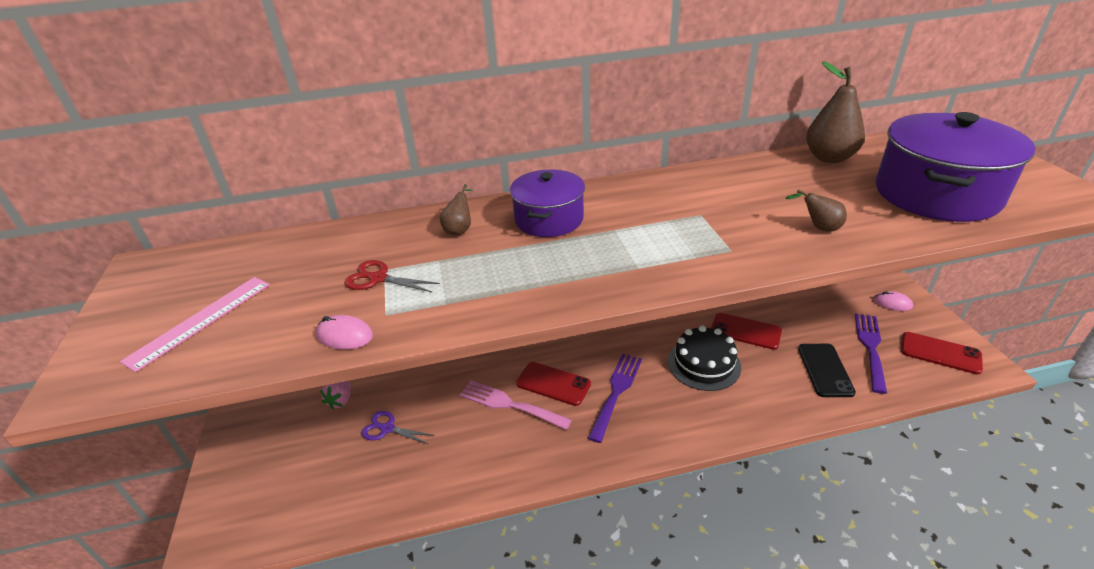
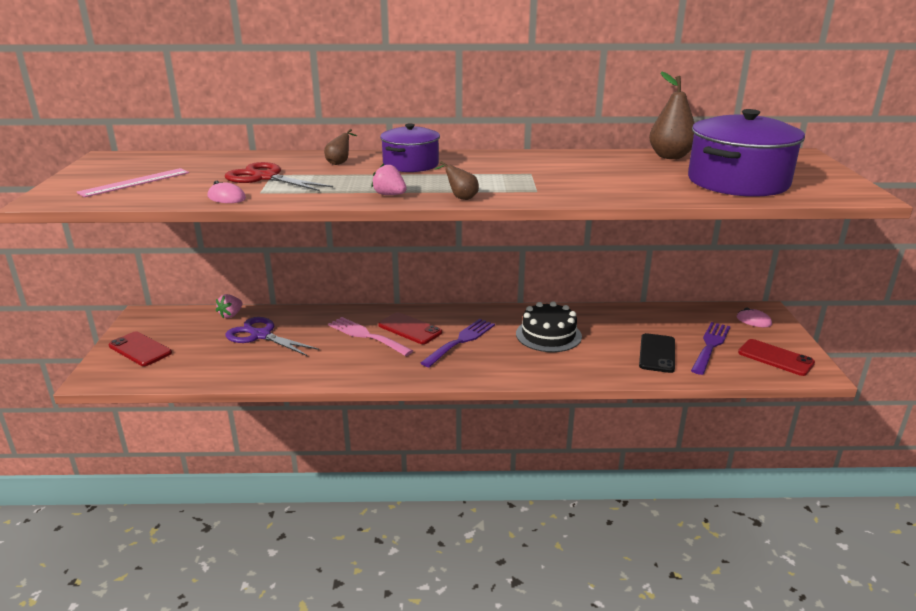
camera: 10 degrees right, 10 degrees down
red scissors [344,260,440,292] -> red scissors [225,162,333,191], size x1.61
purple scissors [361,411,435,445] -> purple scissors [226,317,319,356], size x1.61
red phone [711,313,782,350] -> red phone moved to [109,332,172,366]
brown pear [785,189,847,231] -> brown pear moved to [434,161,479,200]
none -> pink strawberry [371,163,406,195]

